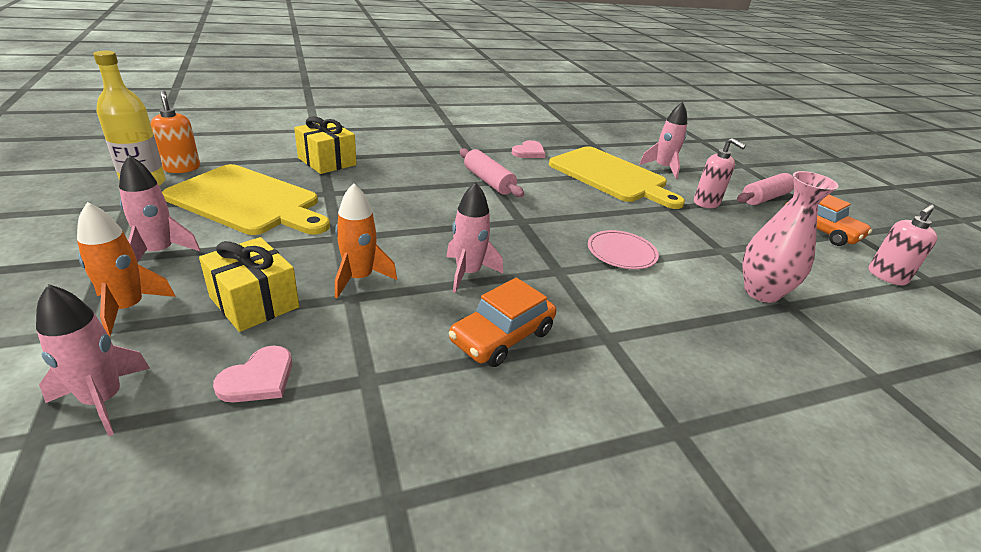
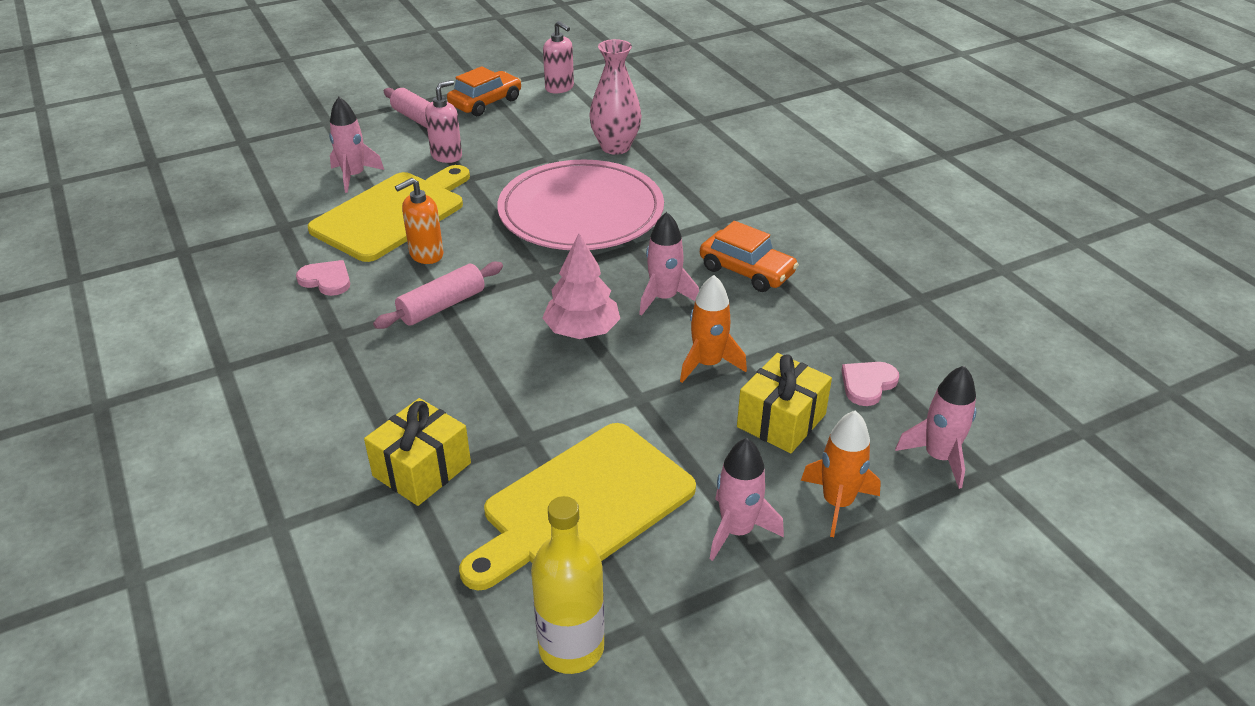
camera: 95 degrees left, 5 degrees up
orange soap dispenser [150,90,200,173] -> orange soap dispenser moved to [395,178,444,264]
yellow cutting board [162,164,330,235] -> yellow cutting board turned 150 degrees counterclockwise [459,423,696,590]
pink heart [213,345,292,403] -> pink heart turned 75 degrees counterclockwise [841,362,899,406]
pink plate [588,230,659,269] -> pink plate [497,160,664,250], size x2.32
none -> pink tree [542,233,620,339]

